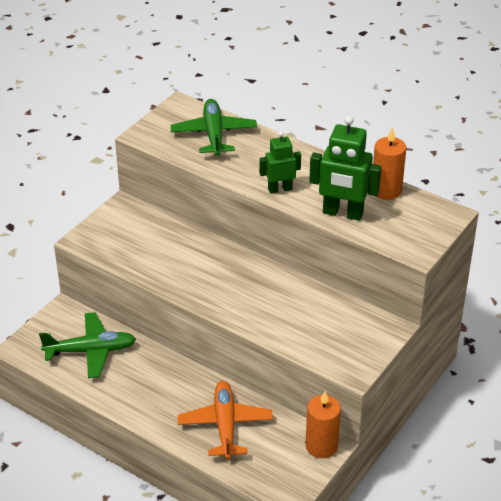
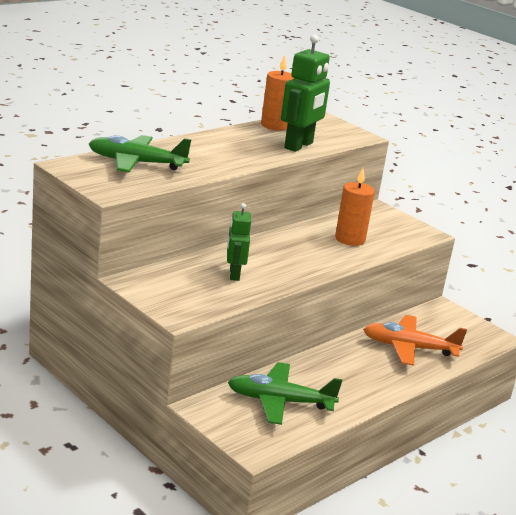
camera: 80 degrees left, 15 degrees down
green plane [39,312,136,378] -> green plane turned 90 degrees counterclockwise [228,362,342,425]
green robot [259,131,301,194] -> green robot moved to [227,203,251,281]
orange candle [305,391,341,458] -> orange candle moved to [335,168,375,246]

